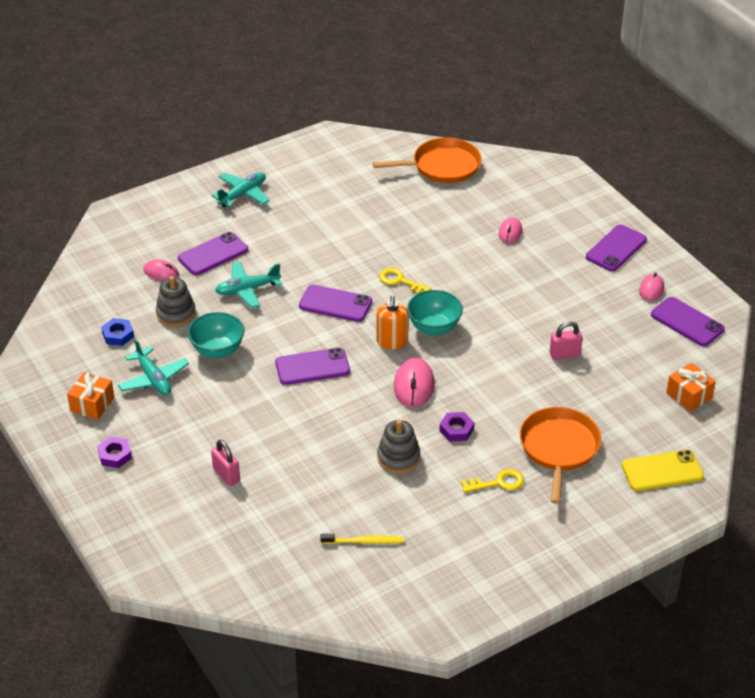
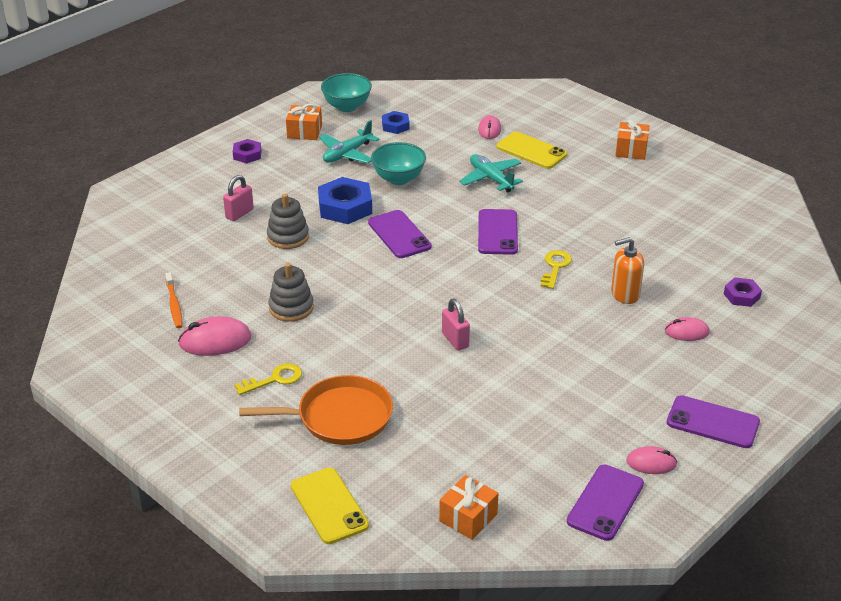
camera: 75 degrees right, 5 degrees down
grey stacking toy [156,276,196,327] -> grey stacking toy moved to [267,194,309,249]
purple phone [178,232,248,275] -> yellow phone [496,131,567,169]
turquoise plane [212,172,269,207] -> orange gift [616,119,650,160]
yellow toothbrush [320,534,404,544] -> orange toothbrush [165,272,183,328]
orange pan [373,138,481,183] -> none
orange soap dispenser [376,295,409,349] -> orange soap dispenser moved to [611,237,644,304]
pink mouse [394,358,435,408] -> pink mouse moved to [178,316,251,356]
turquoise bowl [407,290,463,335] -> turquoise bowl moved to [321,73,372,112]
purple nut [440,412,474,441] -> purple nut moved to [724,277,762,307]
yellow key [461,469,524,493] -> yellow key turned 90 degrees counterclockwise [235,363,302,395]
pink padlock [550,321,583,360] -> pink padlock moved to [442,299,470,351]
none -> blue nut [318,177,372,224]

